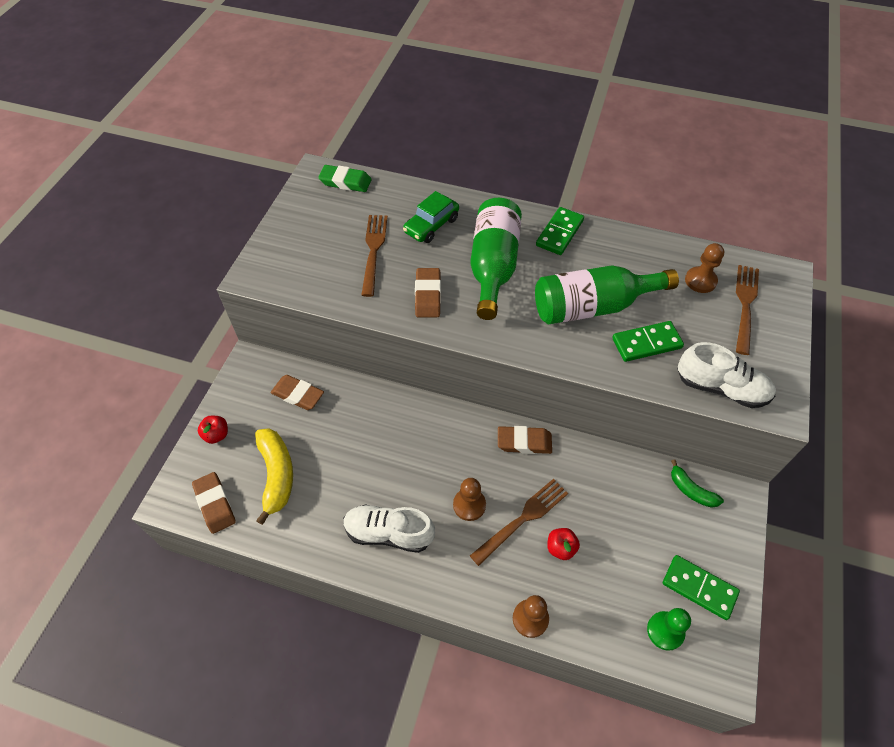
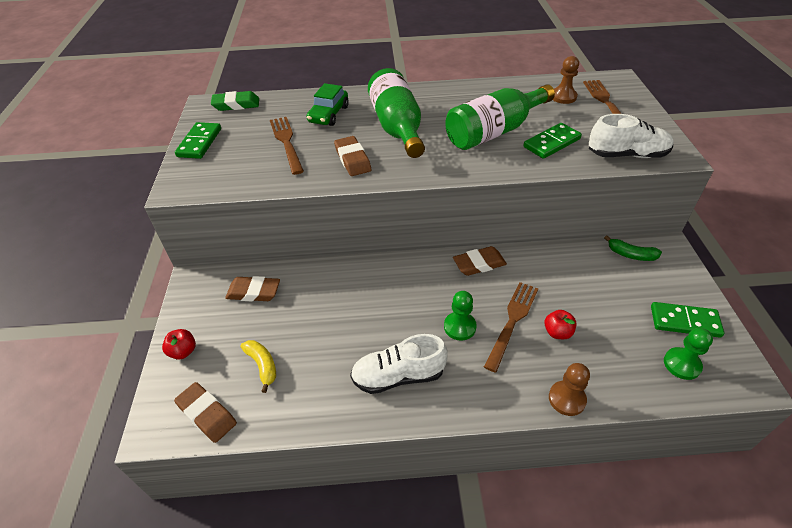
camera: 20 degrees left, 10 degrees down
yellow banana [255,428,293,525] -> yellow banana [241,340,276,393], size x0.60
brown pawn [453,478,486,521] -> green pawn [444,291,477,341]
green domino [536,207,584,255] -> green domino moved to [175,122,221,159]

